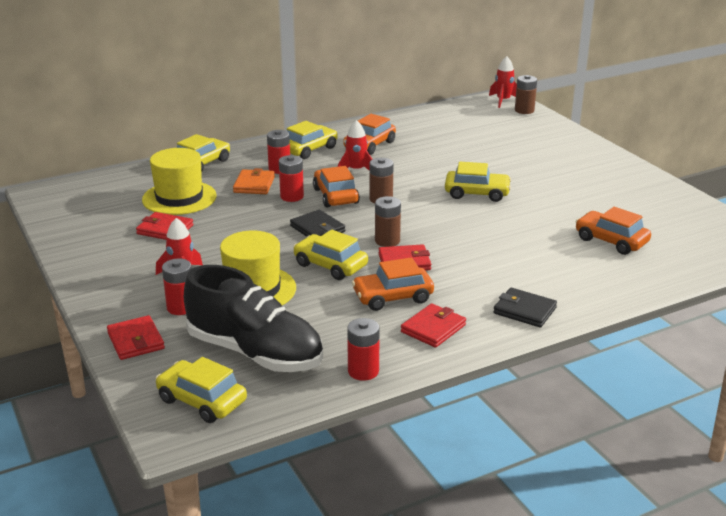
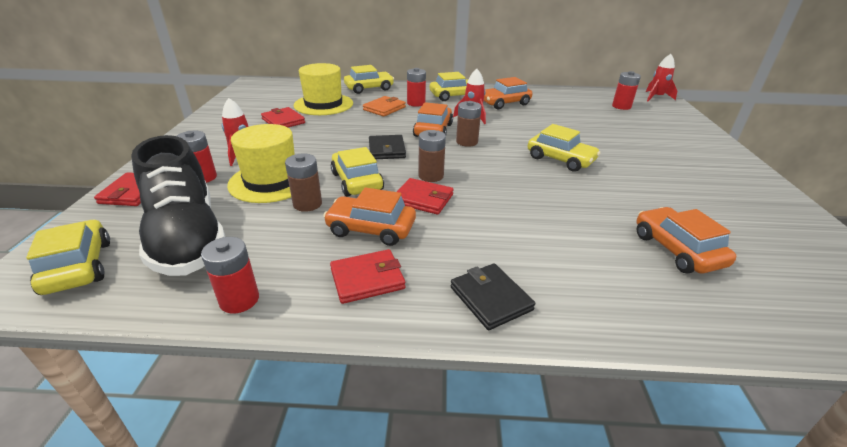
camera: 30 degrees right, 5 degrees up
red battery [279,155,304,202] -> red battery moved to [612,71,641,110]
brown battery [515,75,537,114] -> brown battery moved to [285,153,322,212]

